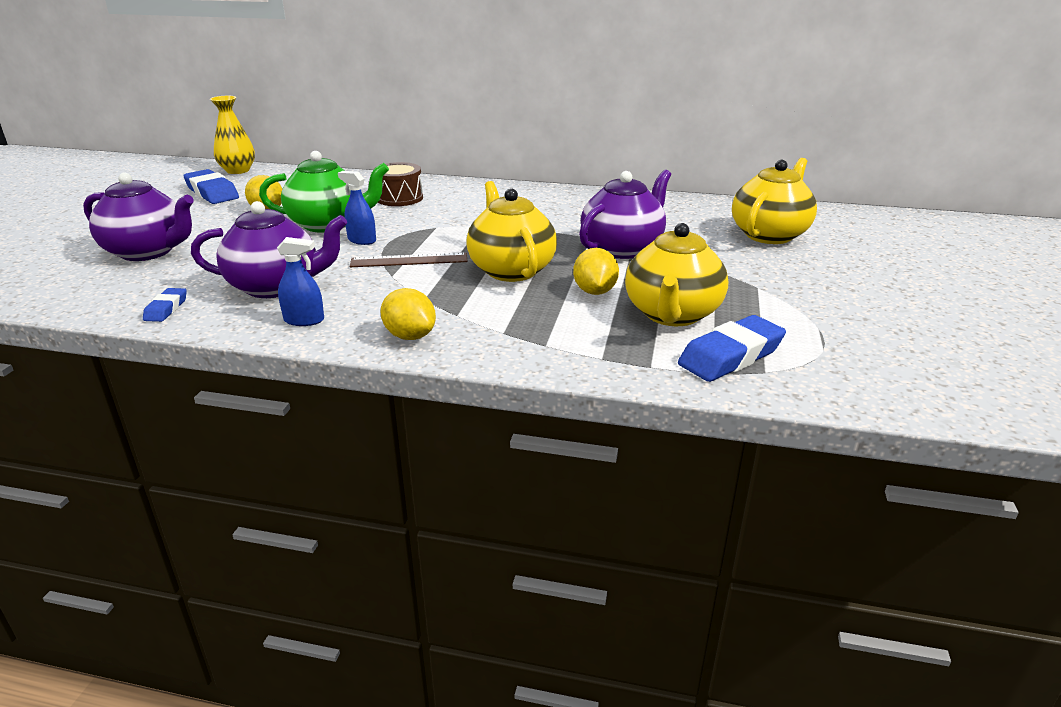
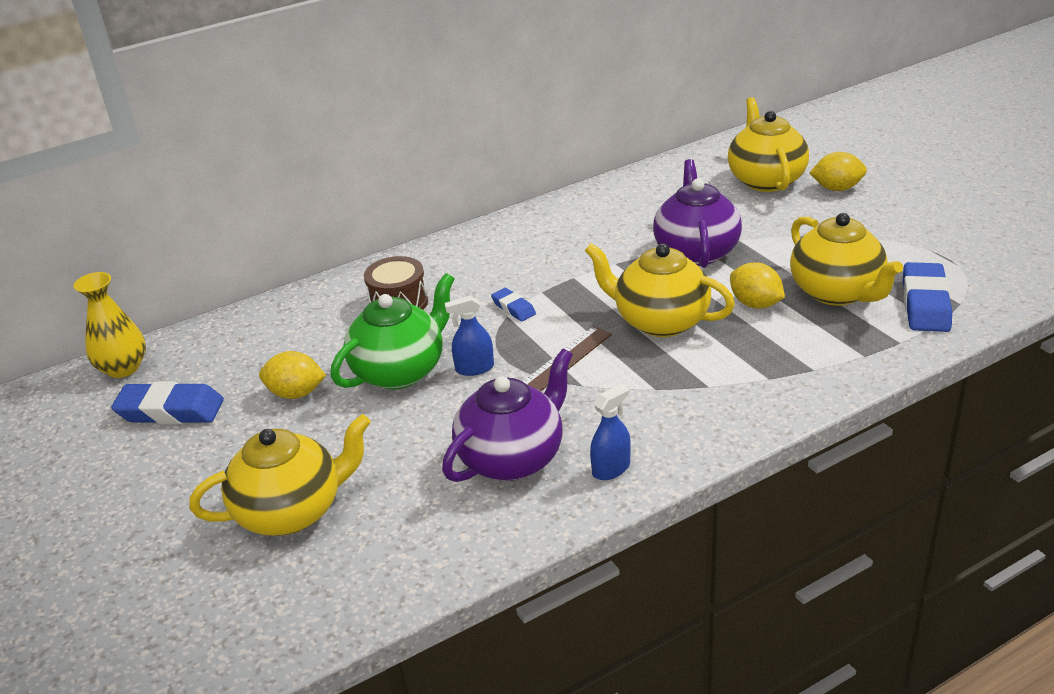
camera: 40 degrees left, 5 degrees up
purple teapot [83,173,194,261] -> yellow teapot [189,414,371,536]
blue eraser [143,288,187,322] -> blue eraser moved to [491,288,536,321]
yellow lemon [380,288,436,340] -> yellow lemon moved to [810,152,867,191]

